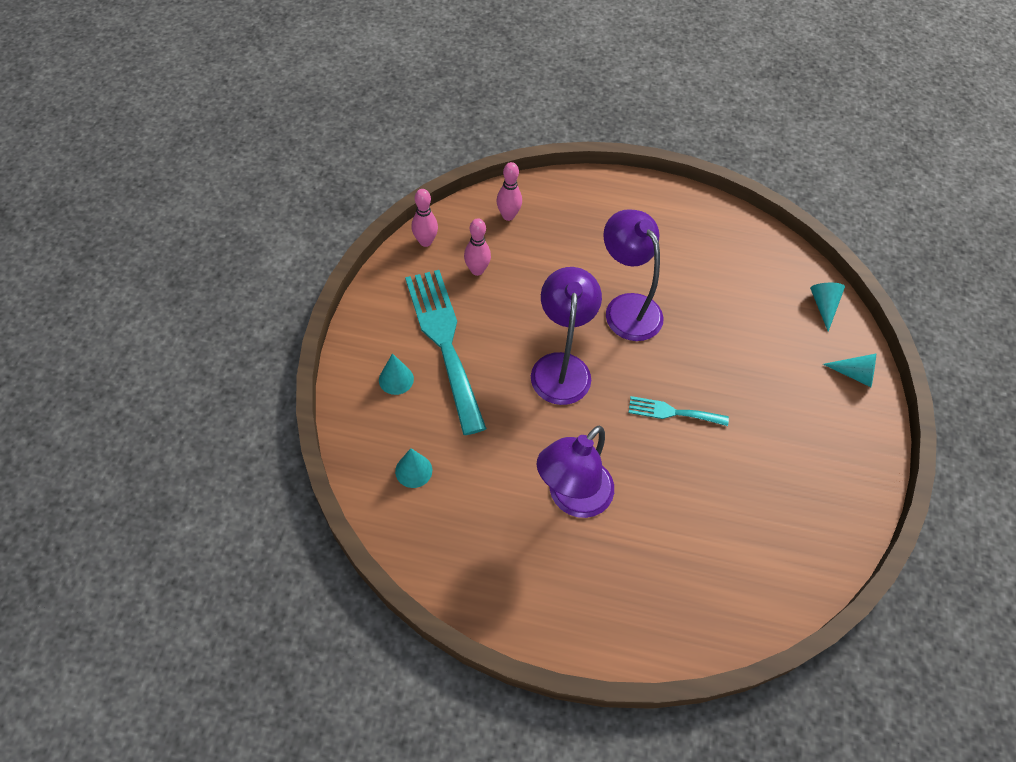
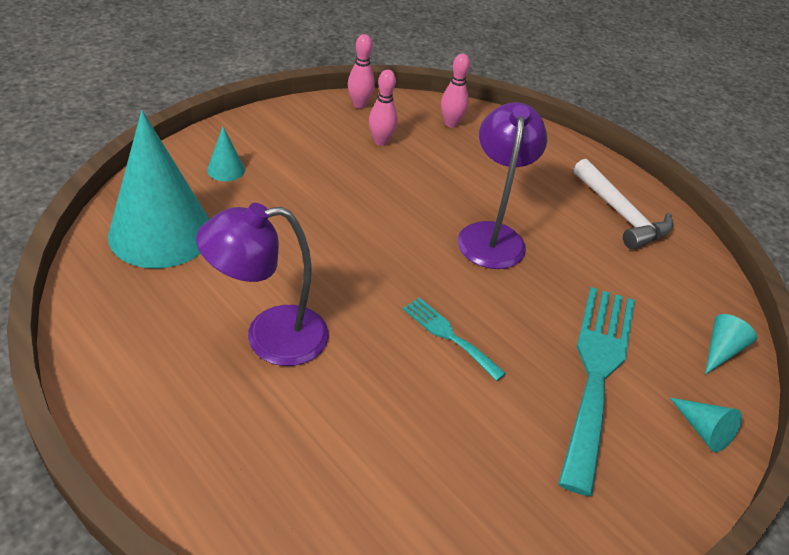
camera: 35 degrees right, 15 degrees down
turquoise cone [395,448,432,488] -> turquoise cone [108,110,210,268], size x2.48
turquoise fork [405,270,487,435] -> turquoise fork moved to [558,287,635,496]
purple lamp [531,267,602,405] -> none
none -> white hammer [574,159,673,249]

